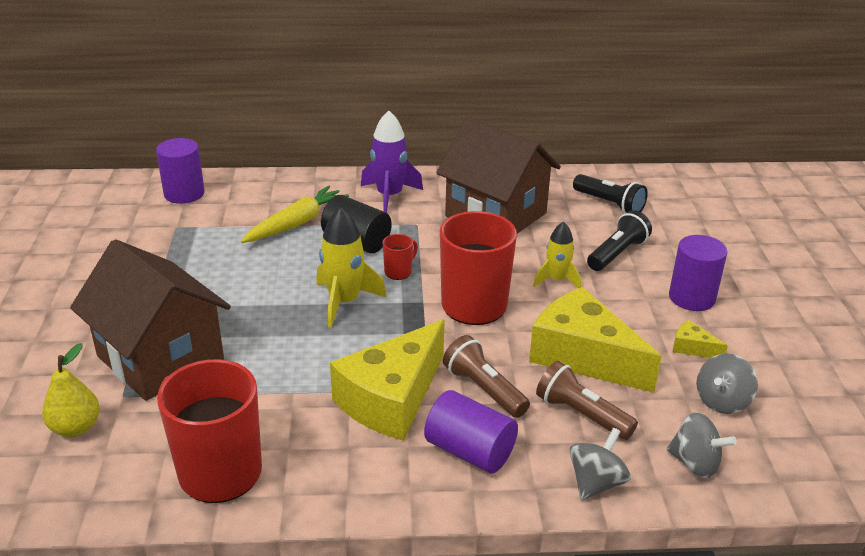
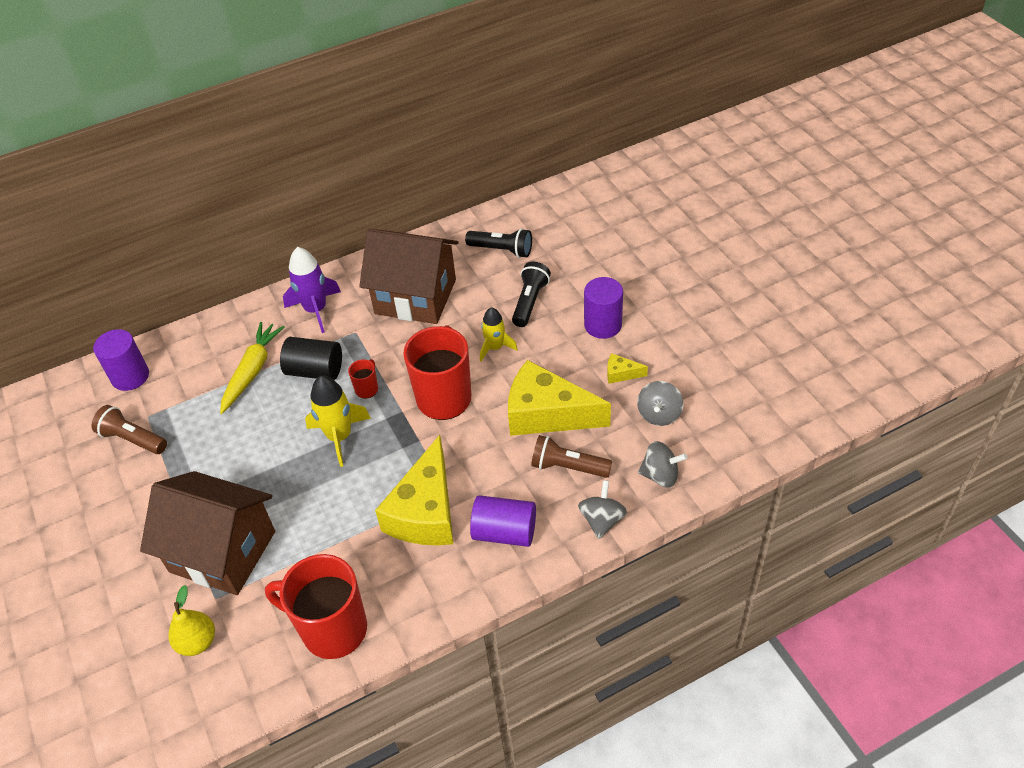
camera: 20 degrees left, 15 degrees up
brown flashlight [443,335,530,418] -> brown flashlight moved to [91,405,167,454]

